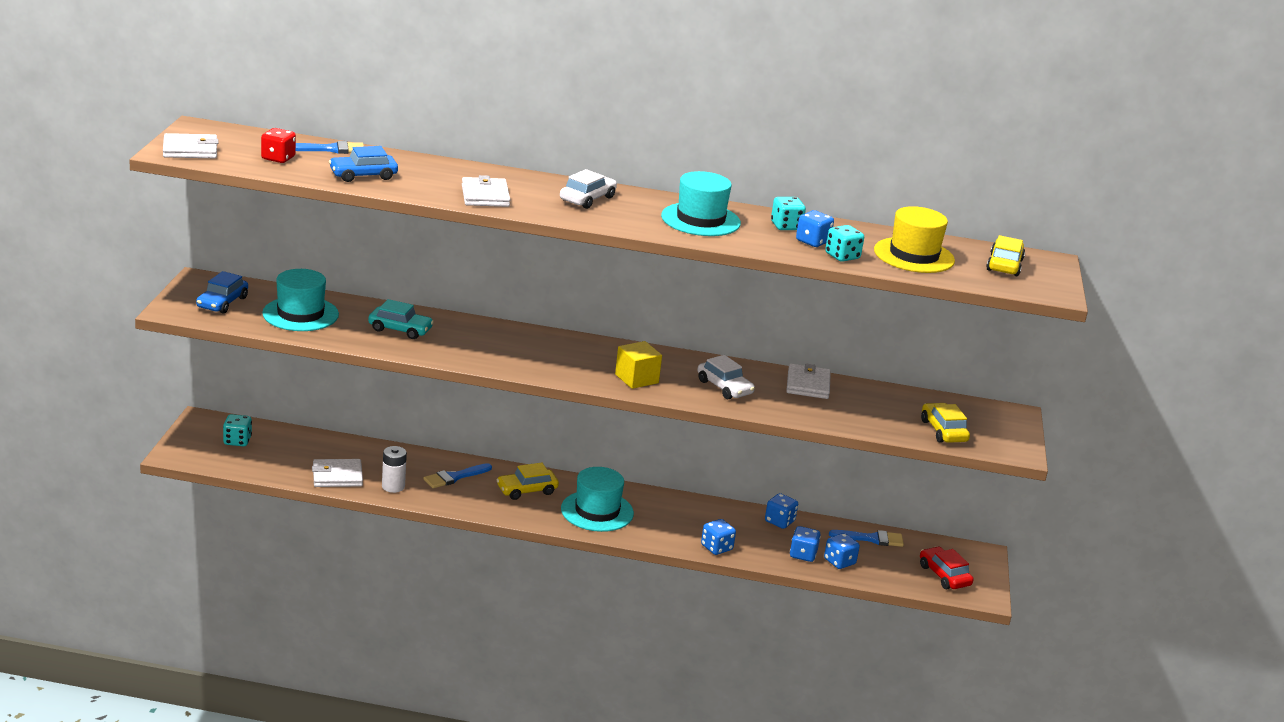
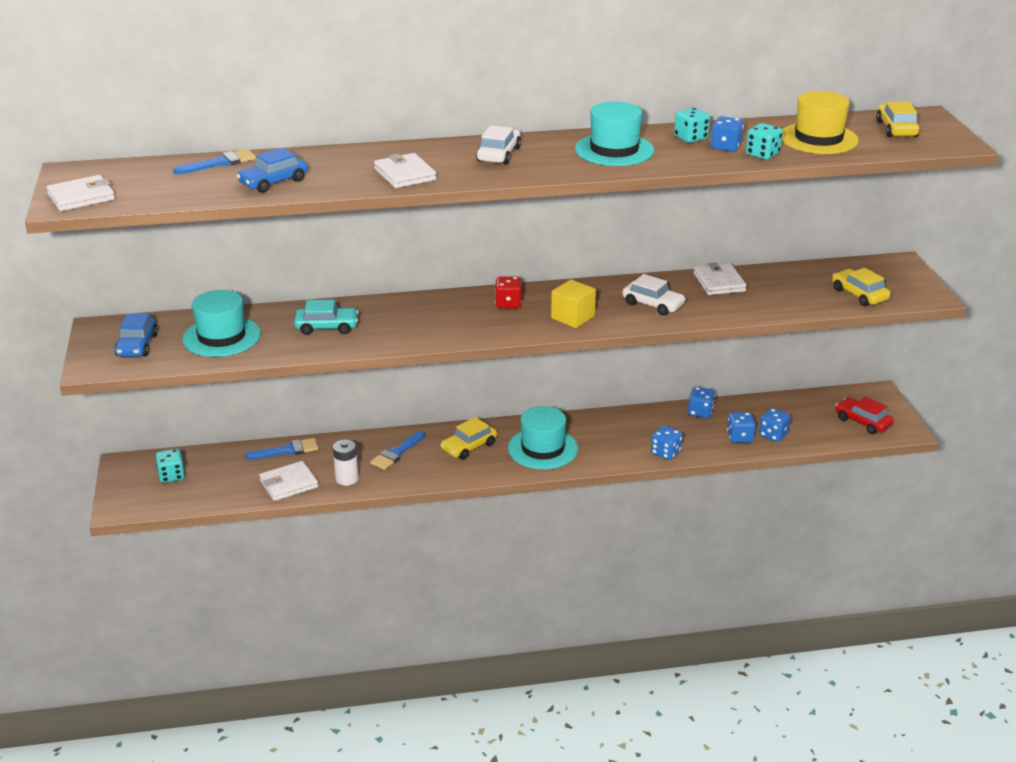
camera: 15 degrees left, 5 degrees up
red dice [261,128,296,163] -> red dice moved to [495,276,522,308]
blue brush [829,530,904,547] -> blue brush moved to [245,438,318,460]

